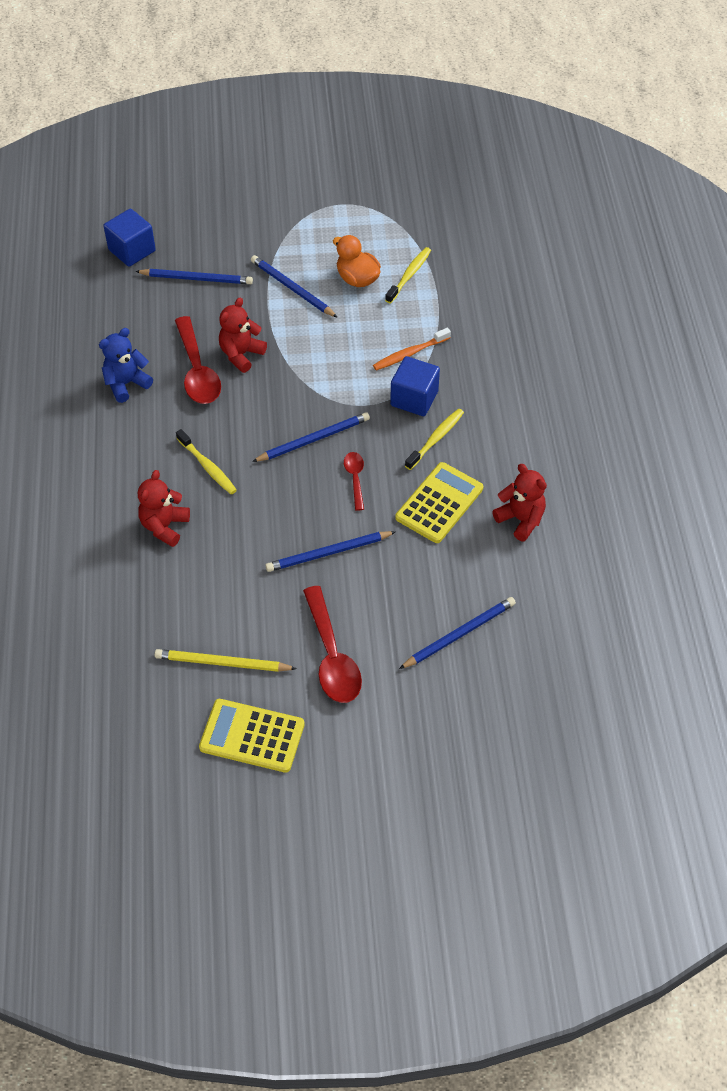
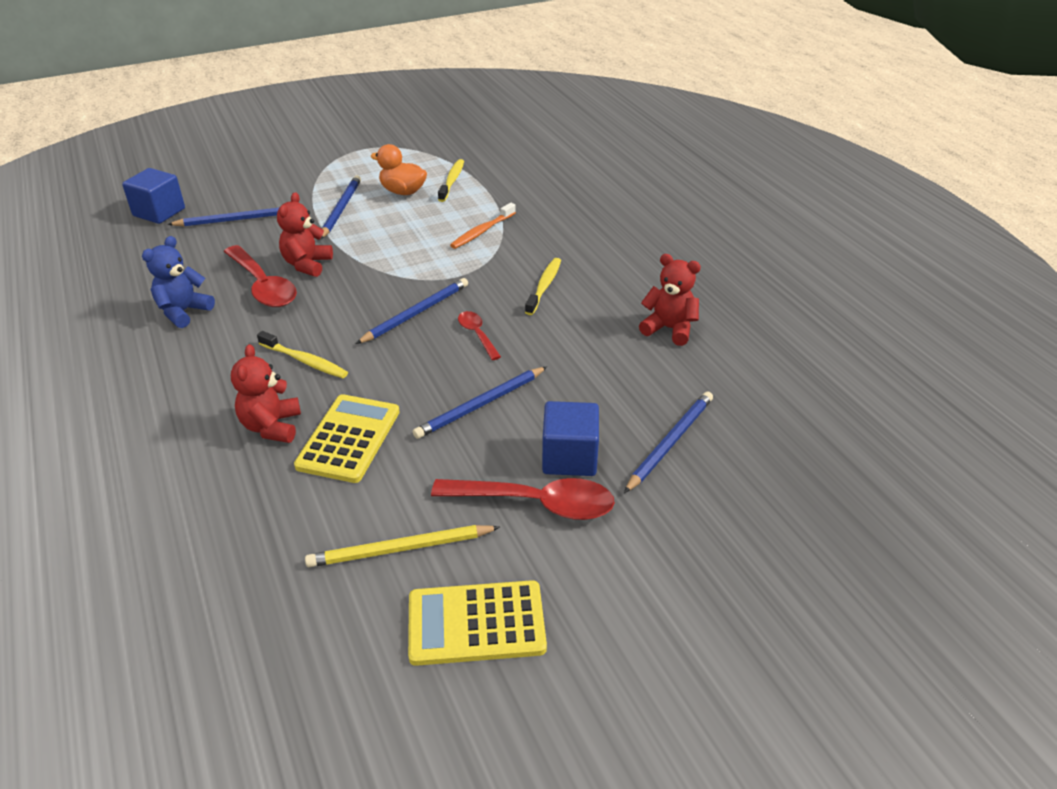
camera: 20 degrees left, 15 degrees down
blue pencil [251,255,338,318] -> blue pencil turned 75 degrees clockwise [320,175,361,239]
red spoon [303,586,362,703] -> red spoon turned 45 degrees counterclockwise [431,478,615,520]
blue cube [390,356,440,416] -> blue cube moved to [542,401,599,476]
yellow calculator [395,462,483,543] -> yellow calculator moved to [294,394,400,483]

